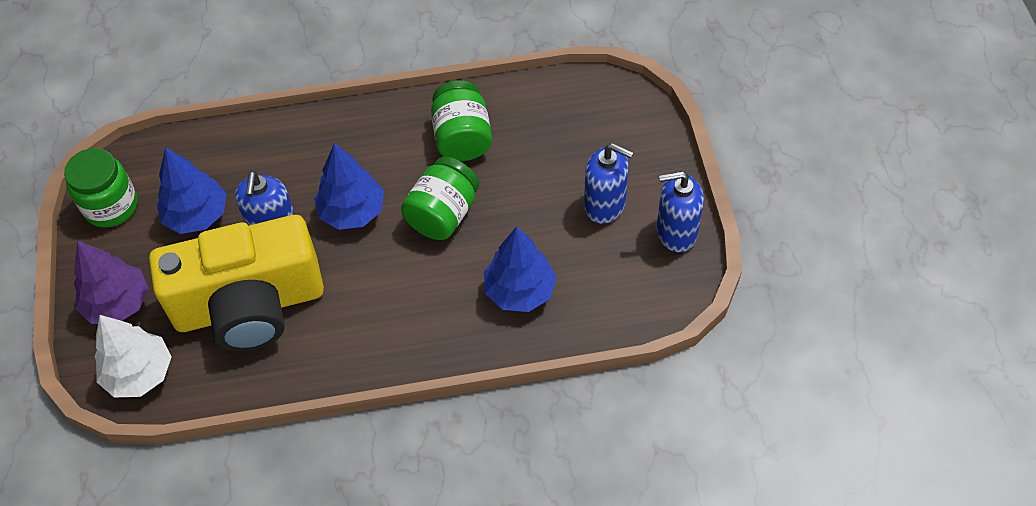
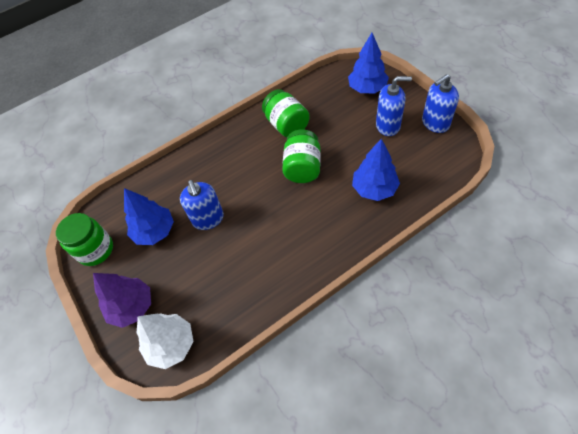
camera: 20 degrees left, 0 degrees up
yellow camera [149,215,324,351] -> none
blue tree [314,143,384,230] -> blue tree moved to [348,33,389,94]

